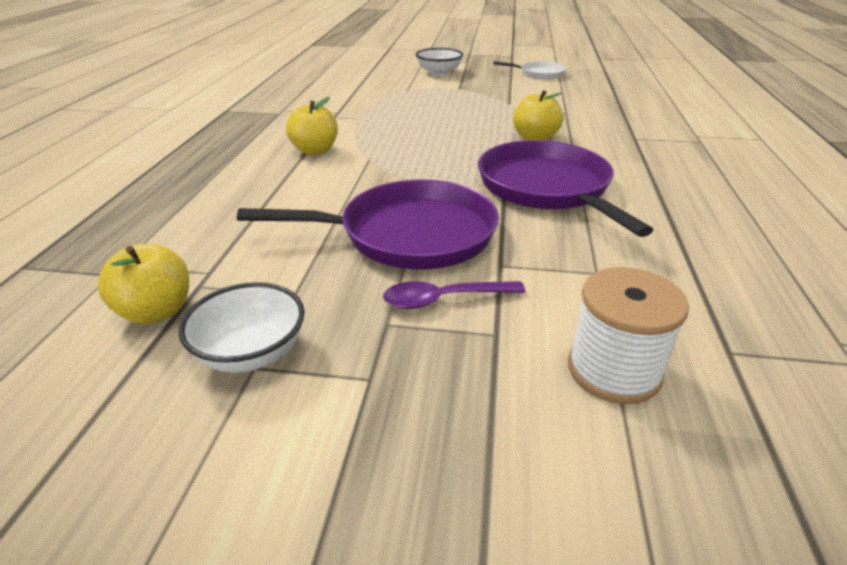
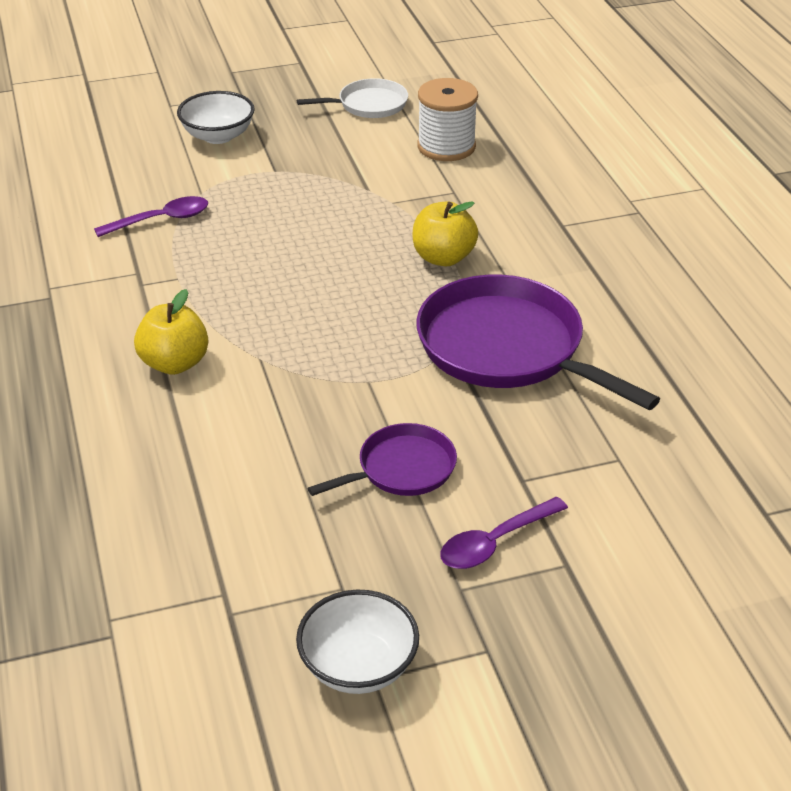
camera: 25 degrees left, 5 degrees up
yellow apple [98,244,189,324] -> none
purple pan [237,179,499,269] -> purple pan [308,423,457,496], size x0.53
white spool [568,267,689,404] -> white spool moved to [417,78,478,161]
none -> purple spoon [94,196,208,237]

